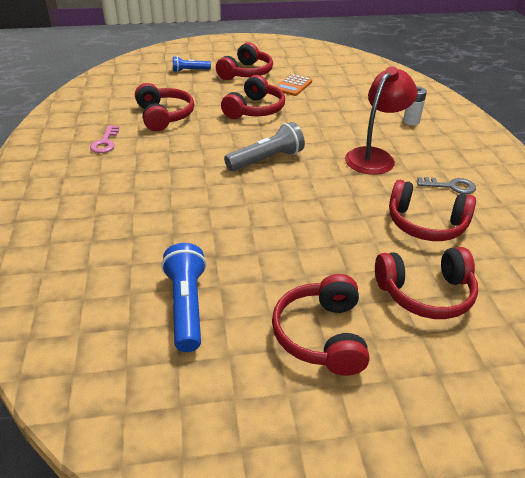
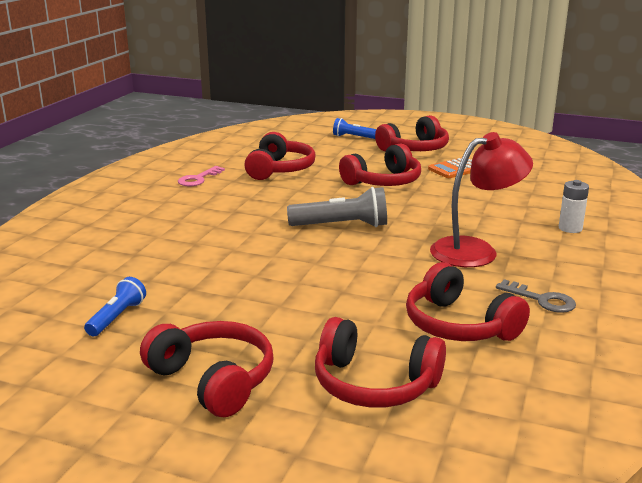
camera: 30 degrees right, 15 degrees down
blue flashlight [161,243,206,352] -> blue flashlight [84,277,146,337], size x0.61
red headphones [272,274,369,376] -> red headphones turned 105 degrees clockwise [140,321,274,417]

